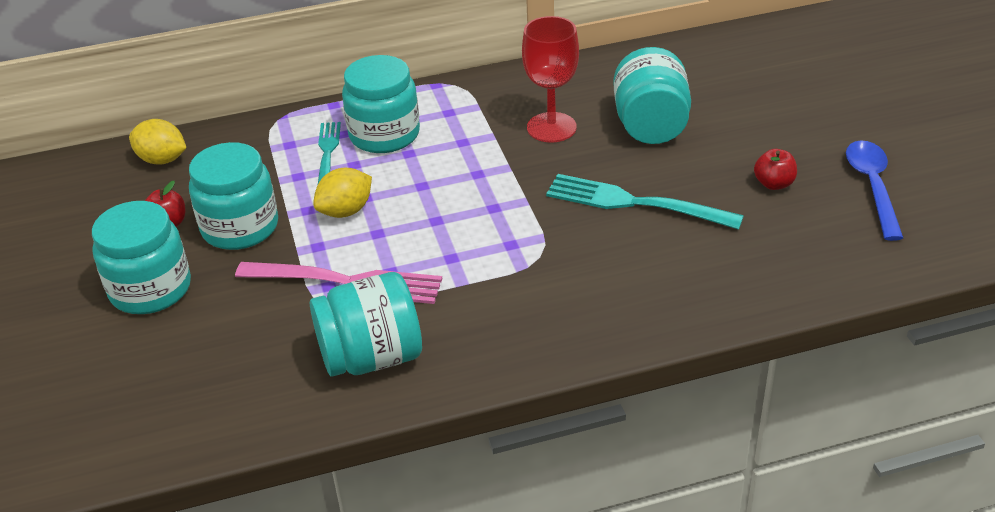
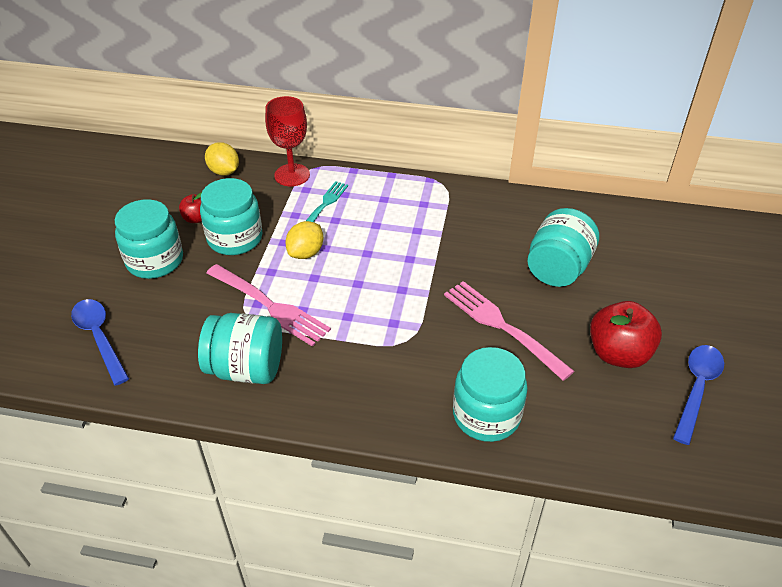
camera: 25 degrees right, 5 degrees up
yellow lemon [313,168,372,218] -> yellow lemon turned 45 degrees counterclockwise [285,221,323,259]
turquoise jar [342,55,420,153] -> turquoise jar moved to [453,347,528,442]
red goblet [522,16,579,142] -> red goblet moved to [265,96,310,186]
turquoise fork [546,174,744,230] -> pink fork [444,281,574,381]
red apple [754,149,797,190] -> red apple [590,301,662,368], size x1.93
none -> blue spoon [71,299,129,385]

